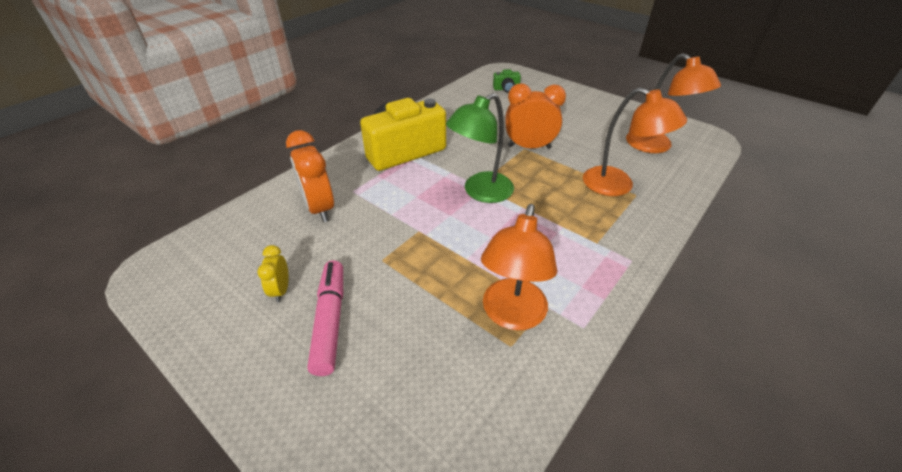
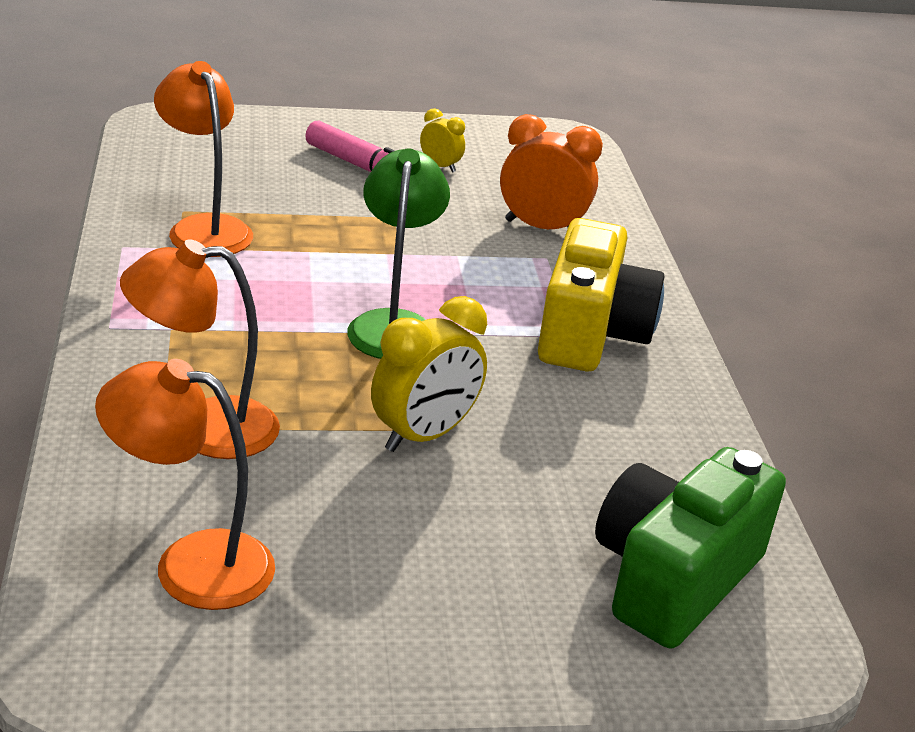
camera: 130 degrees right, 10 degrees down
green camera [493,69,521,93] -> green camera [595,447,786,648], size x2.46
orange clock [505,83,566,149] -> yellow clock [371,296,487,452]

